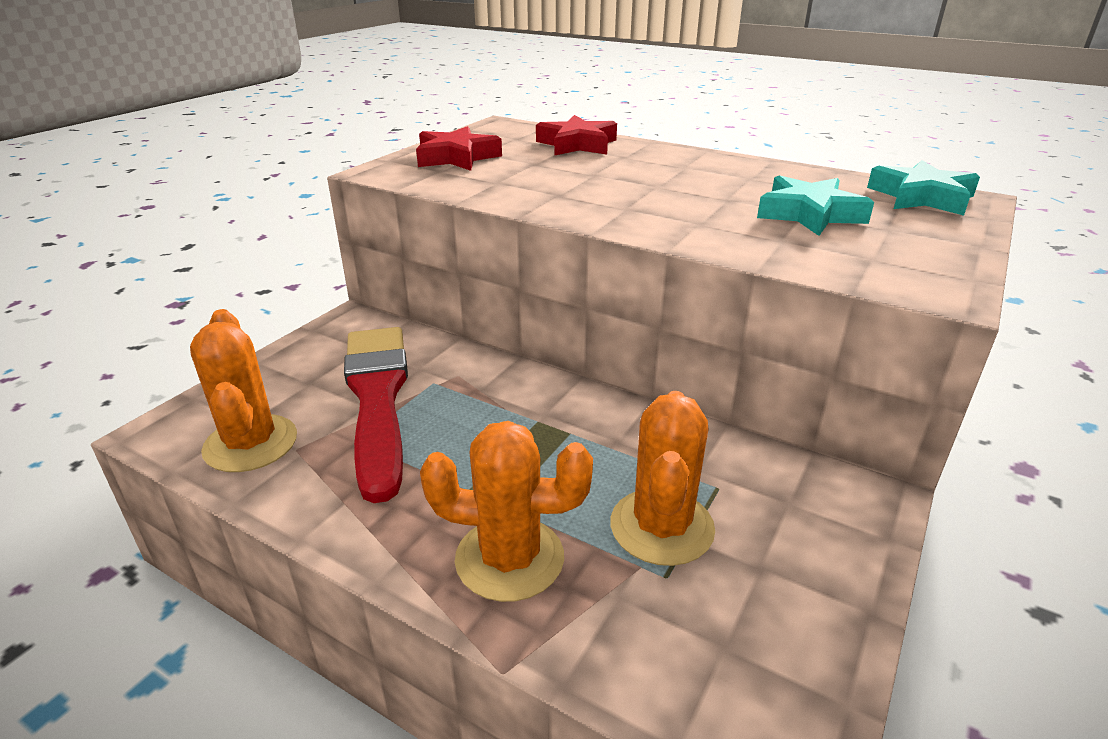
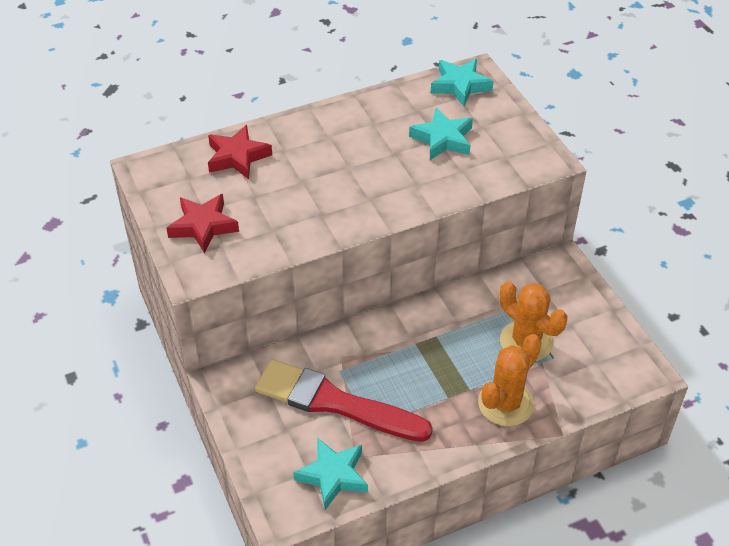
camera: 55 degrees left, 15 degrees up
orange cactus [190,309,297,472] -> turquoise star [293,438,368,510]

